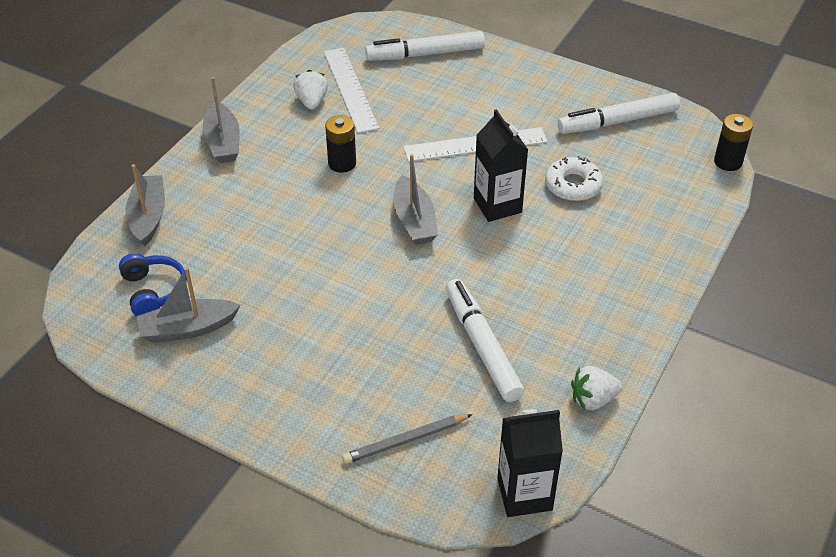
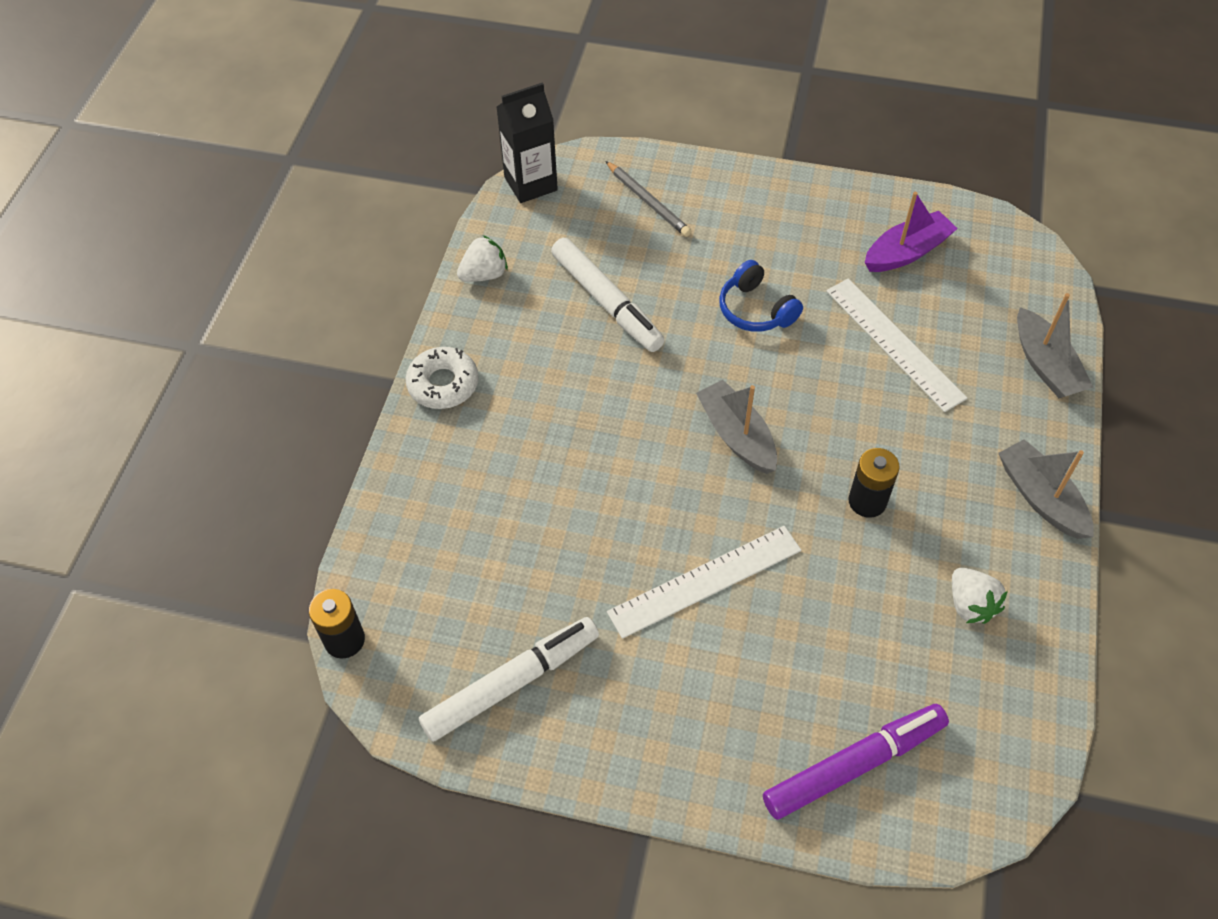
camera: 165 degrees right, 10 degrees up
blue headphones [119,253,187,316] -> blue headphones moved to [719,260,803,332]
grey boat [137,267,241,343] -> purple boat [865,192,958,272]
white ruler [324,48,379,133] -> white ruler moved to [826,279,967,412]
grey pencil [342,414,473,464] -> grey pencil turned 90 degrees clockwise [605,161,691,237]
white marker [365,31,485,61] -> purple marker [763,704,949,820]
black carton [474,109,528,222] -> none
white donut [545,156,603,201] -> white donut moved to [405,347,479,409]

